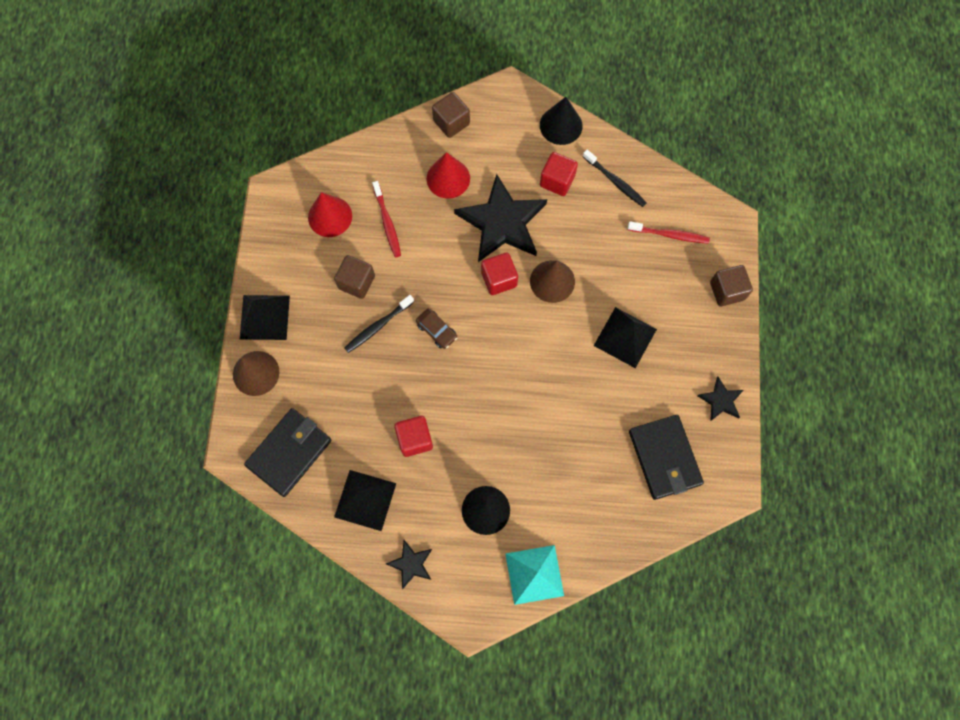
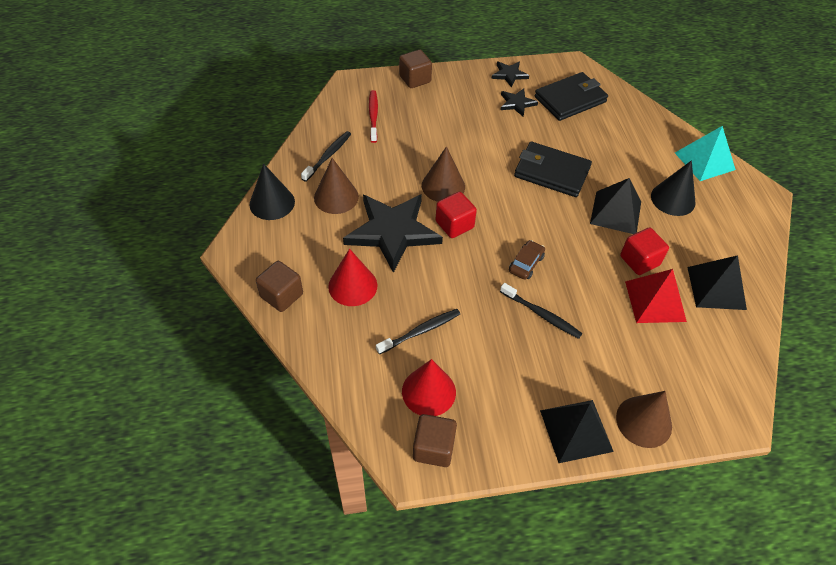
camera: 105 degrees left, 20 degrees down
black wallet [244,408,332,497] -> black wallet moved to [514,142,592,197]
brown cube [334,255,375,299] -> brown cube moved to [413,414,457,467]
red toothbrush [372,181,401,257] -> black toothbrush [376,309,460,355]
black star [386,540,432,589] -> black star moved to [500,89,538,116]
red cube [540,152,578,196] -> brown cone [314,158,359,214]
black pyramid [594,307,657,368] -> black pyramid moved to [590,178,641,234]
none -> red pyramid [625,269,687,323]

